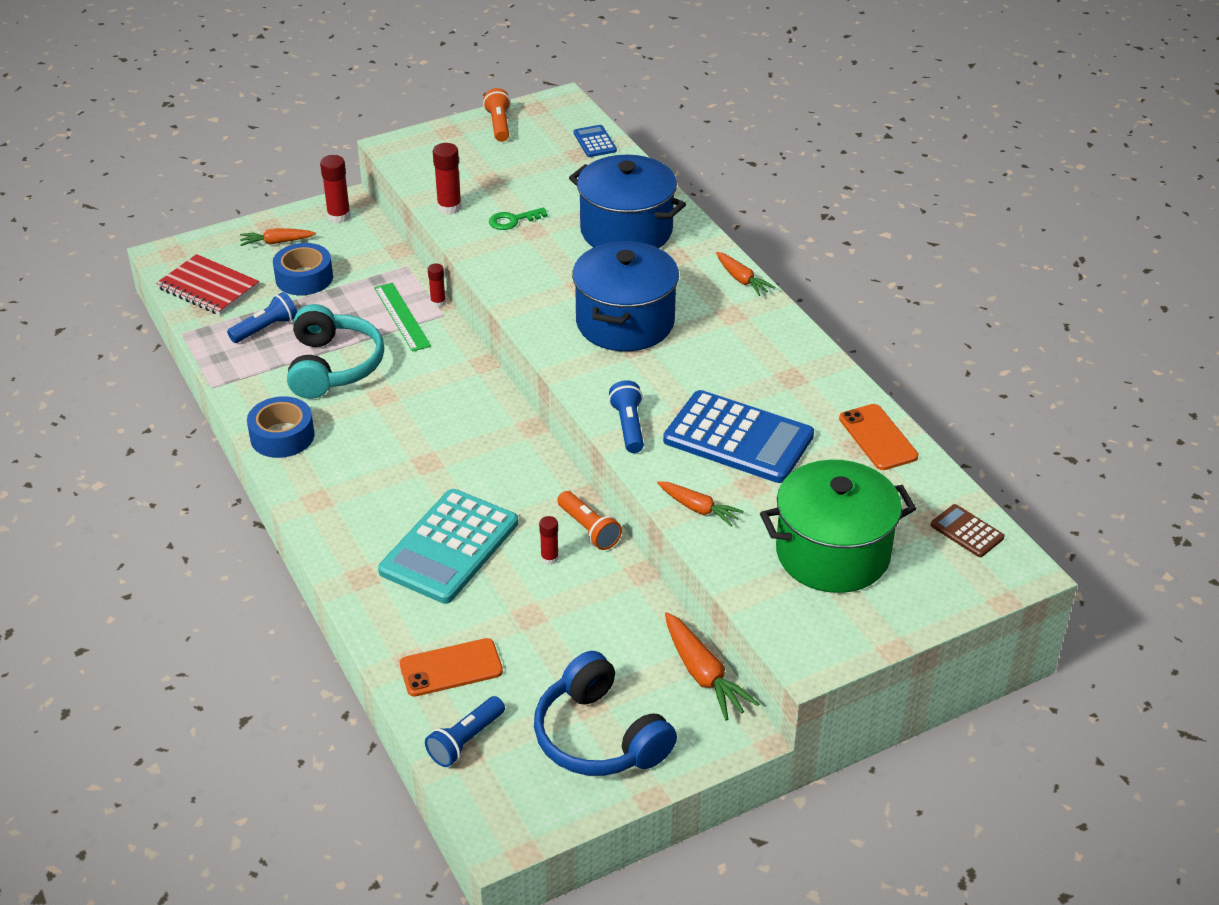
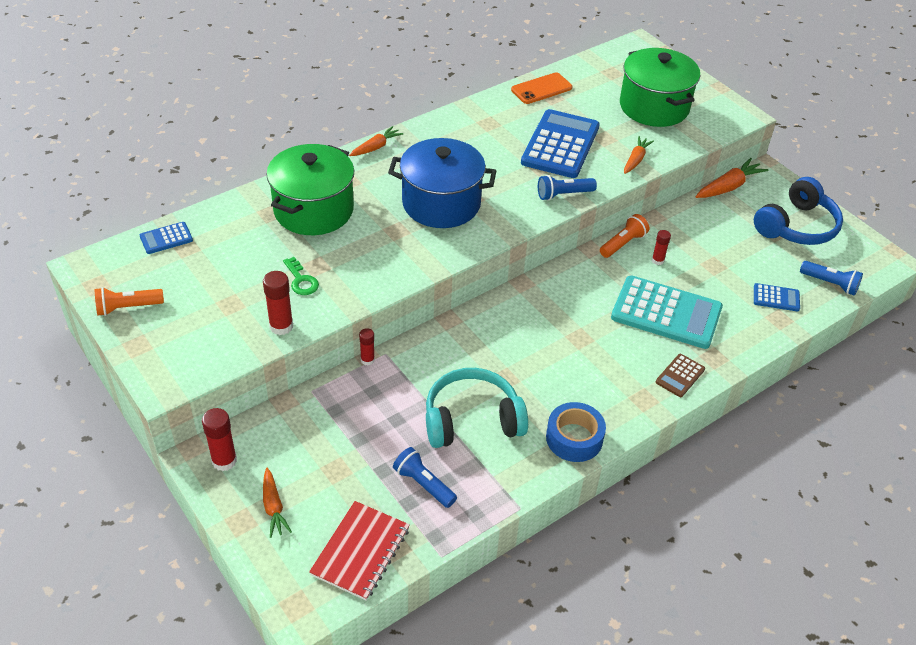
camera: 100 degrees left, 5 degrees up
blue tape [273,243,333,295] -> none
green ruler [374,283,431,352] -> none
orange phone [400,638,503,697] -> blue calculator [754,283,800,311]
blue pot [569,155,686,248] -> green pot [266,144,354,235]
brown calculator [931,504,1005,557] -> brown calculator moved to [656,354,705,397]

